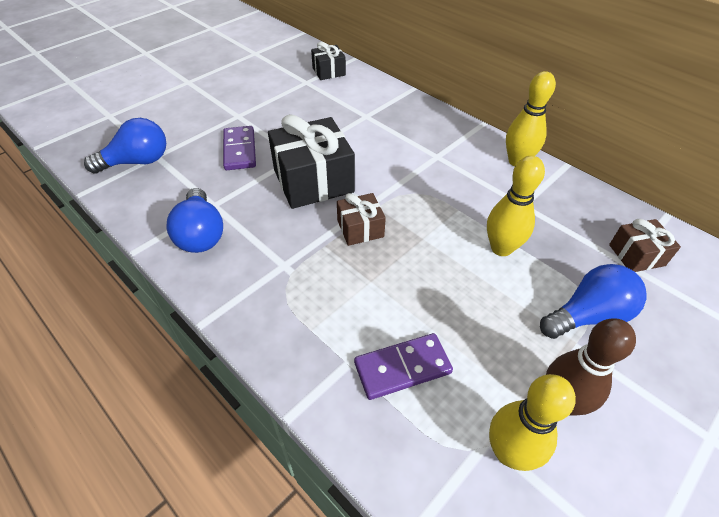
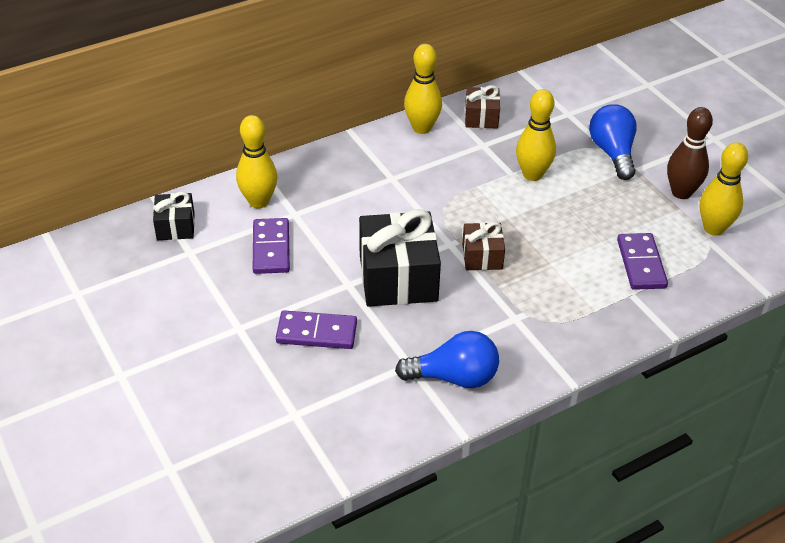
camera: 75 degrees left, 5 degrees down
blue light bulb [84,118,166,174] -> none
brown gift [609,219,681,272] -> brown gift moved to [465,85,500,129]
none -> yellow bowling pin [236,115,277,208]
none -> purple domino [253,218,290,274]

